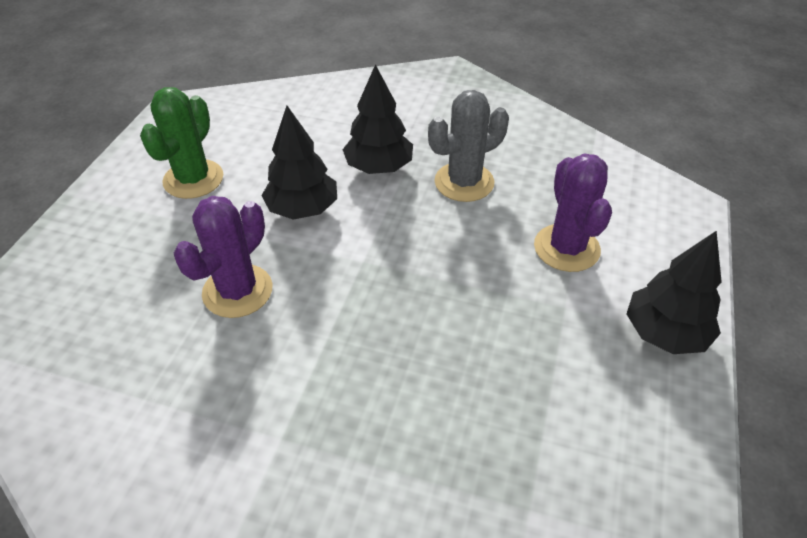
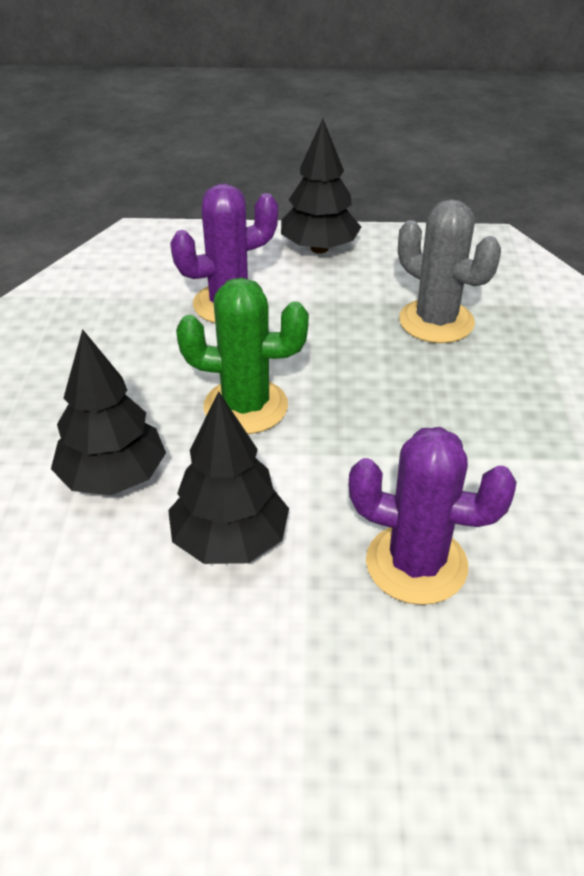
camera: 105 degrees left, 5 degrees down
green cactus [140,87,223,199] -> green cactus moved to [176,278,309,434]
grey cactus [428,90,509,202] -> grey cactus moved to [398,199,501,343]

